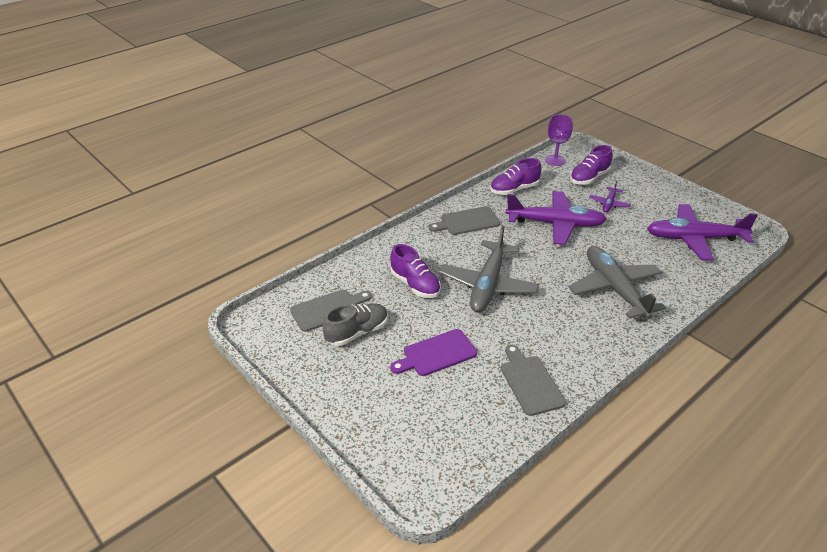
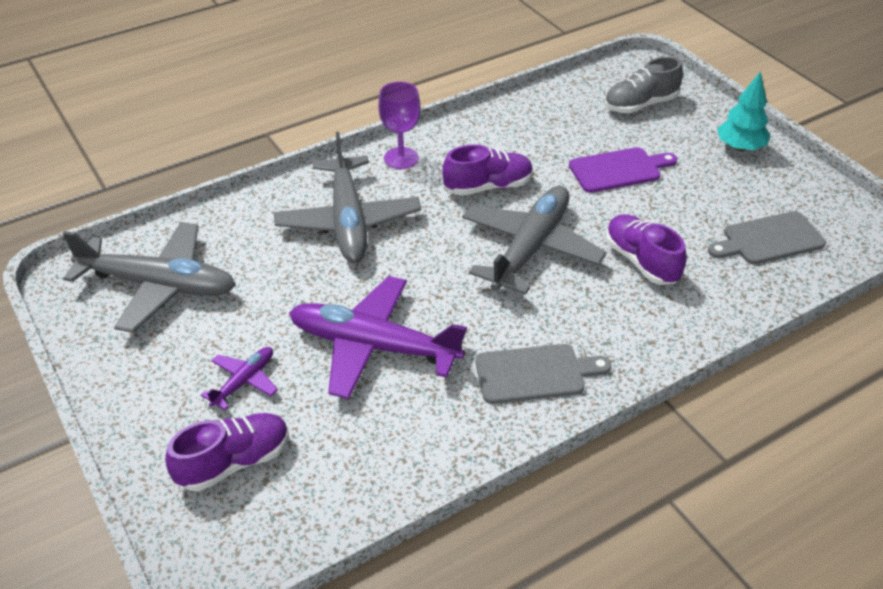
camera: 170 degrees left, 5 degrees up
grey shoe [323,303,388,346] -> grey shoe moved to [604,57,683,113]
purple shoe [490,158,541,195] -> purple shoe moved to [442,145,533,196]
grey cutting board [501,344,566,416] -> none
purple goblet [545,114,573,166] -> purple goblet moved to [378,82,420,169]
purple plane [647,204,758,261] -> grey plane [63,222,236,333]
none -> turquoise tree [717,71,770,151]

